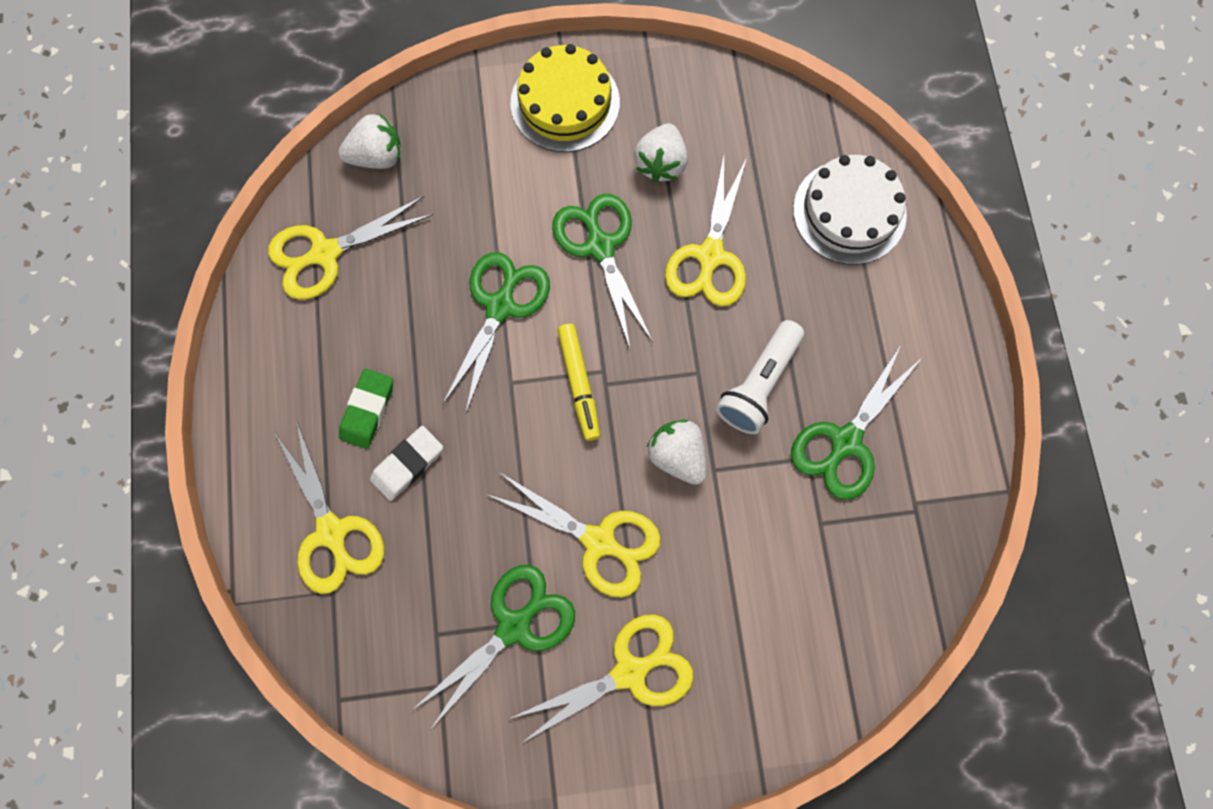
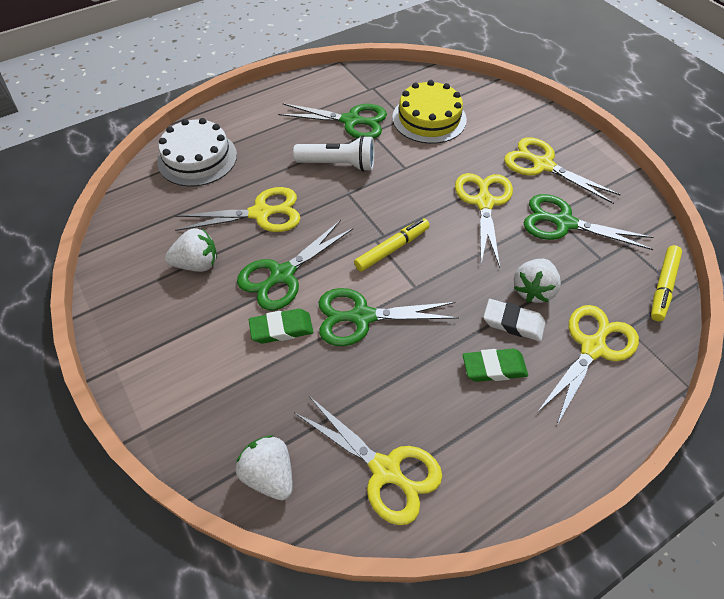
camera: 115 degrees left, 20 degrees down
yellow cake [510,44,620,152] -> yellow cake moved to [392,80,467,144]
white strawberry [647,420,707,485] -> white strawberry moved to [514,259,561,303]
none -> green eraser [249,309,313,343]
none -> yellow marker [651,245,682,321]

